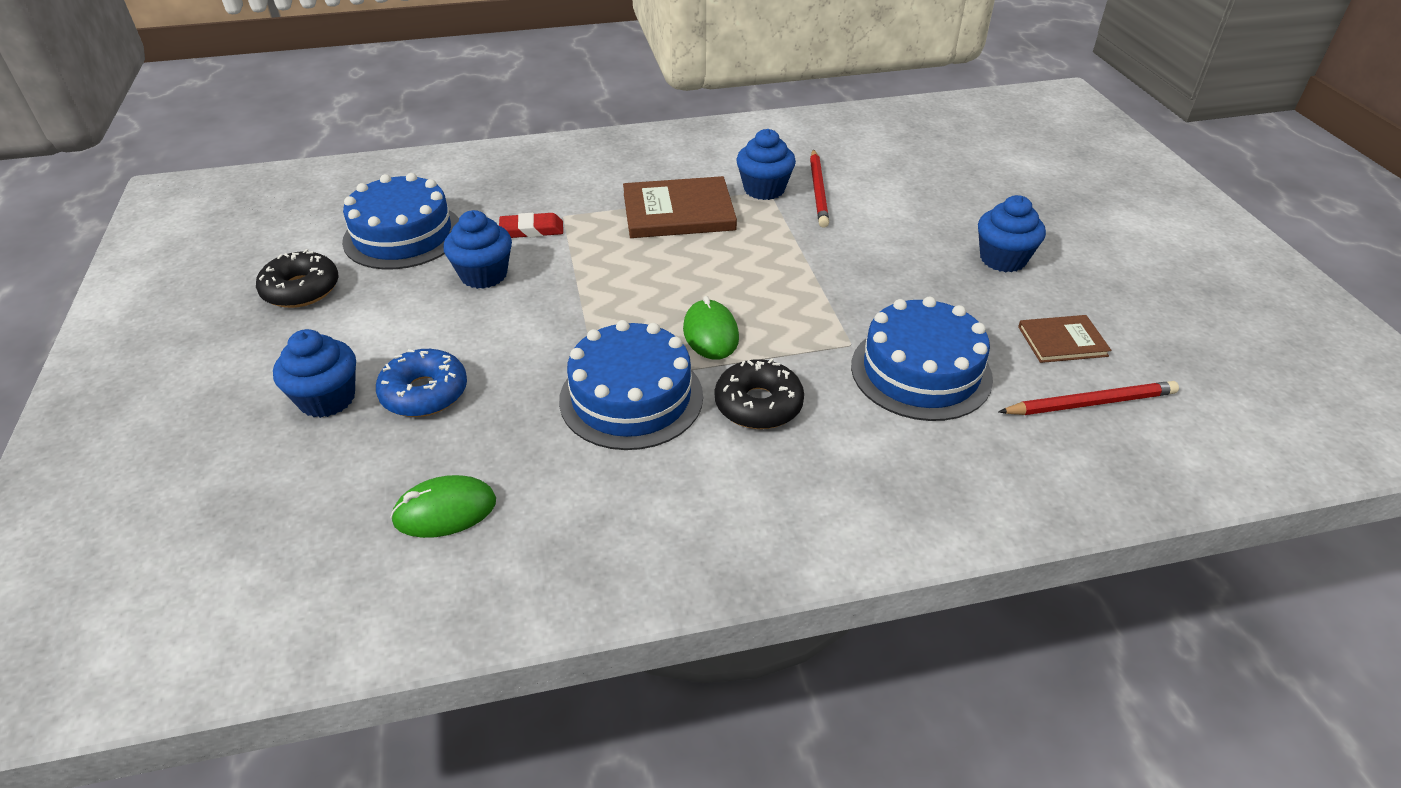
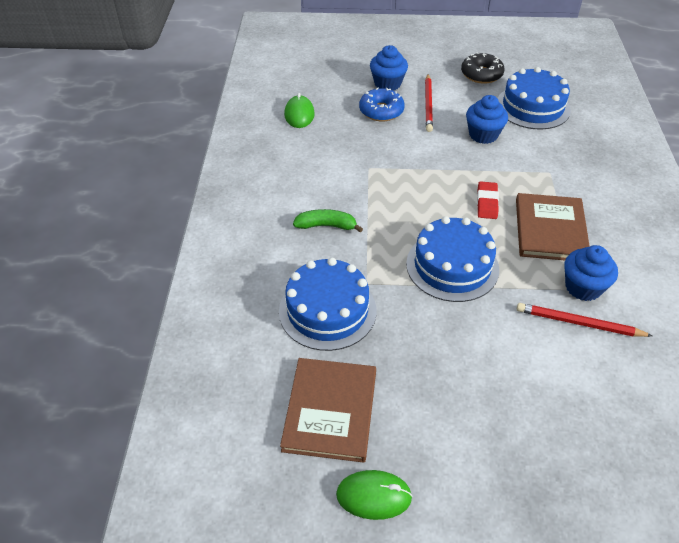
camera: 105 degrees right, 5 degrees up
red eraser [499,213,563,238] -> red eraser moved to [477,181,499,219]
blue cake [559,320,703,450] -> blue cake moved to [406,216,499,302]
green mouse [683,296,739,359] -> green mouse moved to [336,470,413,520]
black donut [715,358,804,429] -> green banana [293,209,363,232]
blue cupcake [978,195,1046,272] -> none
red pencil [998,381,1179,415] -> red pencil moved to [425,74,433,132]
brown book [1018,315,1111,363] -> brown book [280,358,376,463], size x1.75

